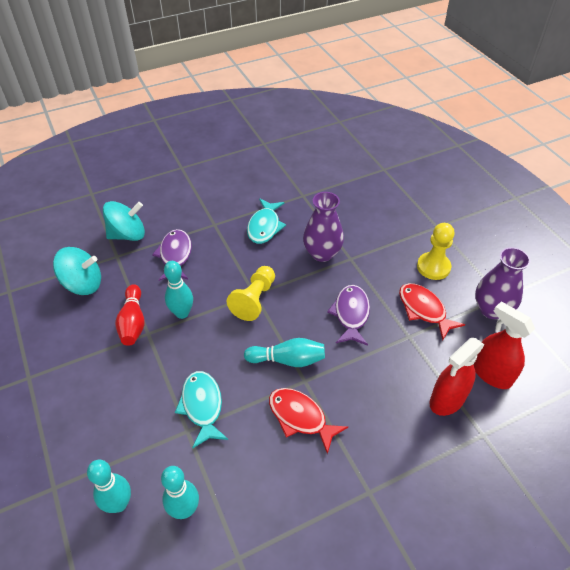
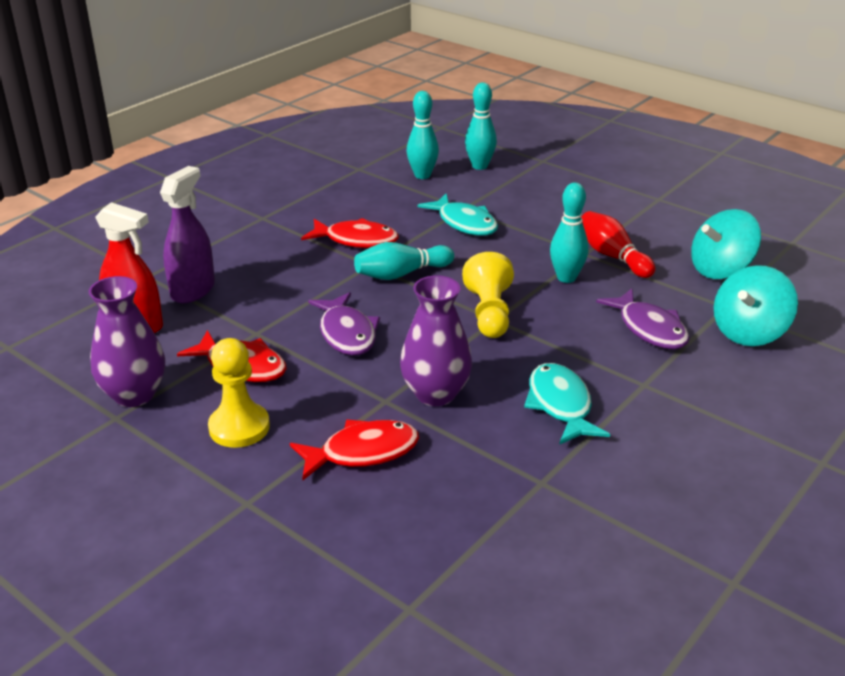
camera: 155 degrees right, 15 degrees down
red spray bottle [429,338,484,416] -> purple spray bottle [160,166,215,303]
none -> red fish [290,420,419,480]

